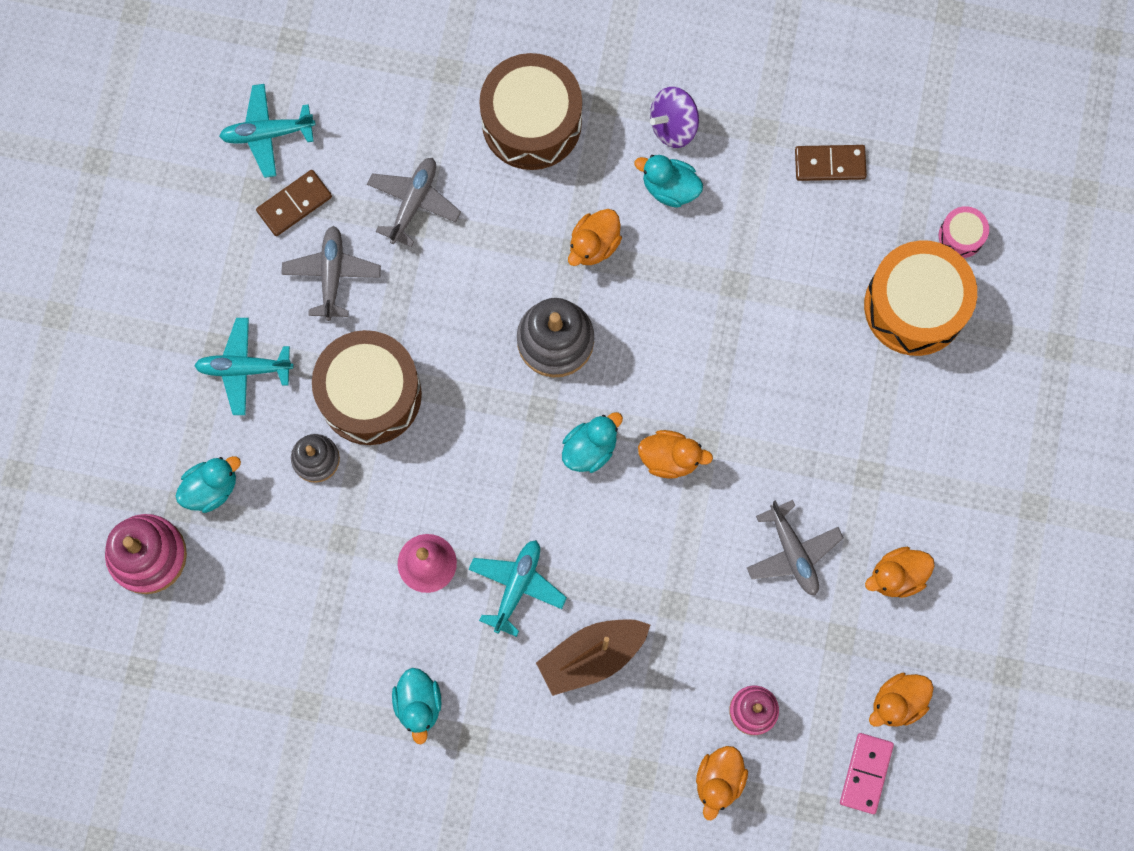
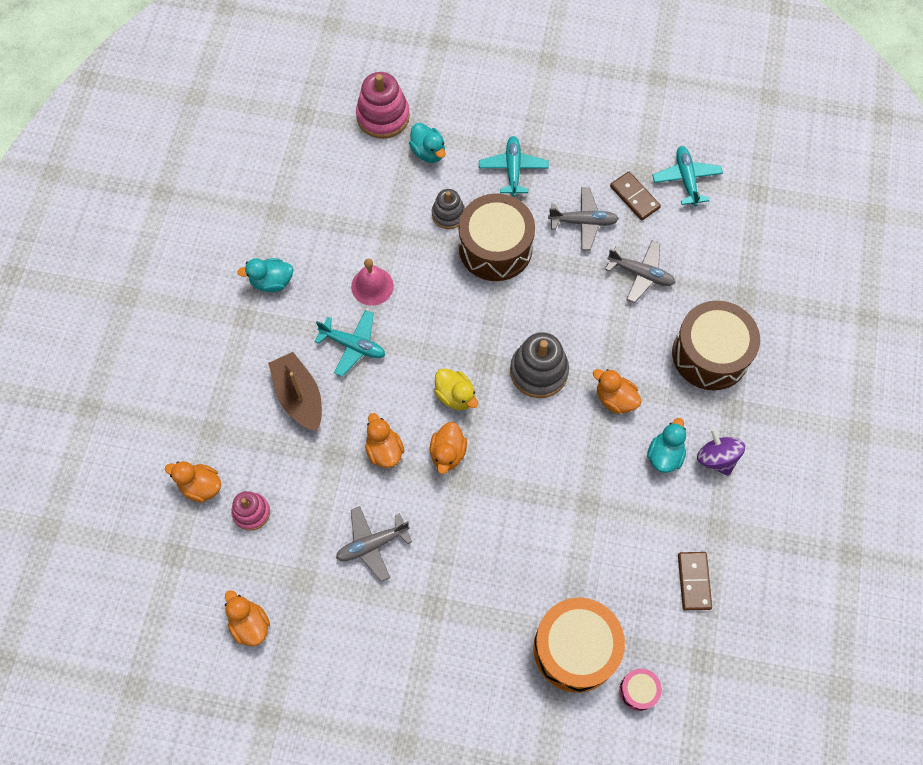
camera: 90 degrees right, 10 degrees down
turquoise duck [562,412,623,473] -> yellow duck [434,368,478,410]
pink domino [840,733,894,814] -> none
orange duck [865,547,935,598] -> orange duck moved to [365,413,404,468]

